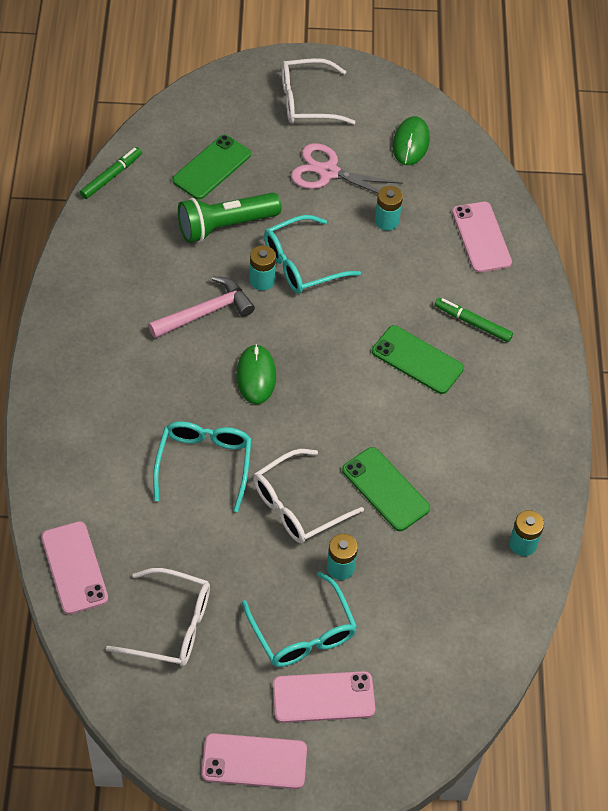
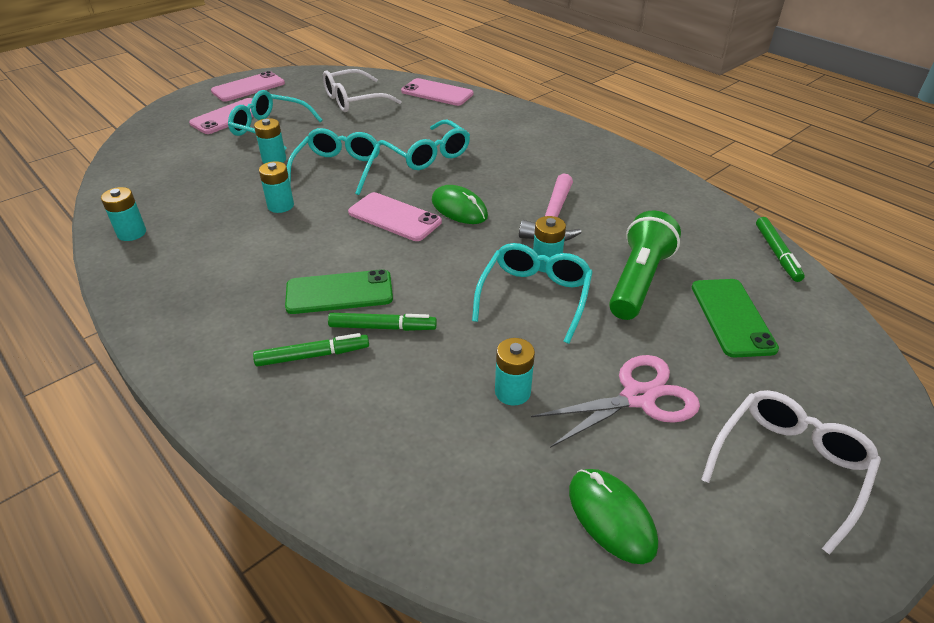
camera: 140 degrees right, 15 degrees down
white glasses [253,449,364,543] -> turquoise glasses [287,128,380,195]
green phone [342,447,430,531] -> turquoise battery [259,161,294,213]
pink phone [452,202,512,273] -> pink phone moved to [348,192,442,241]
none -> green marker [328,313,437,331]

